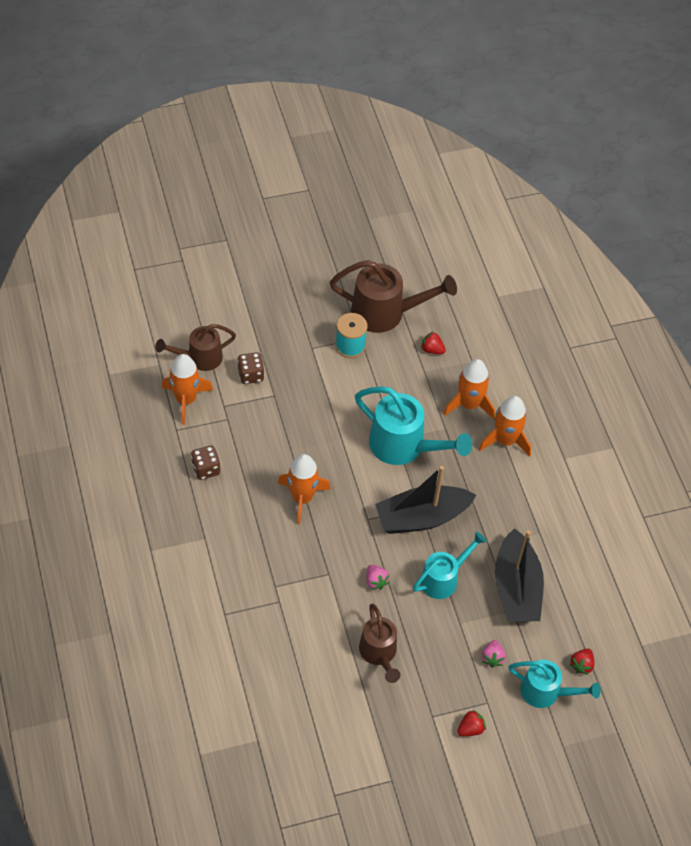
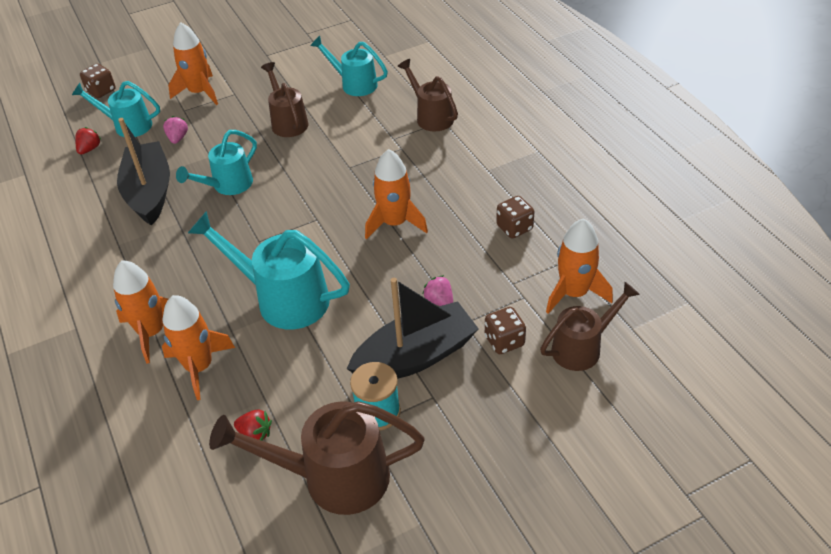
camera: 175 degrees right, 10 degrees down
pink strawberry [366,565,390,590] -> pink strawberry moved to [423,275,453,306]
black boat [375,466,476,534] -> black boat moved to [347,278,479,379]
red strawberry [457,709,486,736] -> orange rocket [168,22,218,105]
none -> brown dice [80,64,116,98]
none -> turquoise watering can [310,36,388,96]
none -> brown watering can [397,59,458,131]

